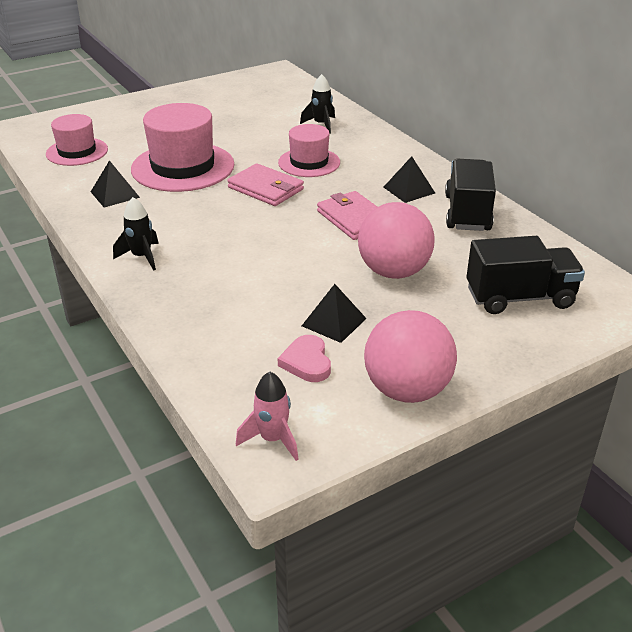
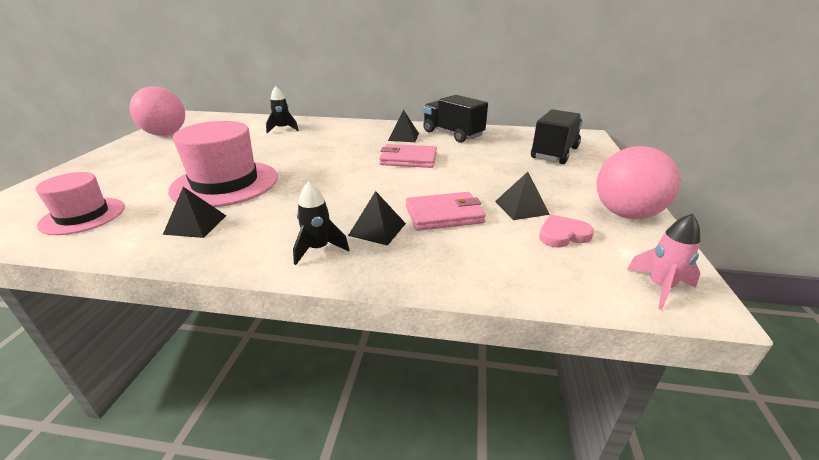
camera: 50 degrees left, 5 degrees down
pink wallet [227,163,304,206] -> pink wallet moved to [406,192,486,231]
pink hat [278,124,340,177] -> none
pink heart [278,335,331,382] -> pink heart turned 135 degrees clockwise [539,215,594,247]
pink ball [358,202,435,279] -> pink ball moved to [130,86,185,136]
none -> black pyramid [348,191,406,246]

